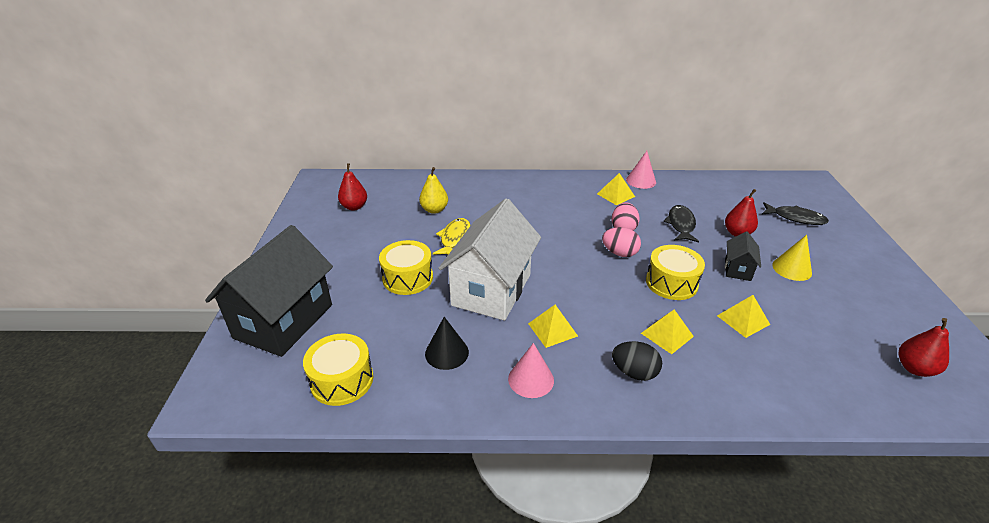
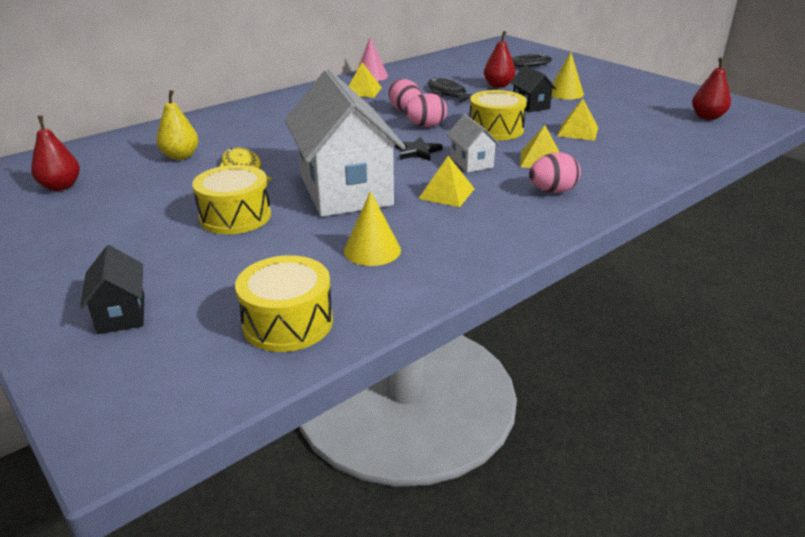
camera: 40 degrees left, 5 degrees down
black house [205,225,333,357] -> black house [80,245,144,334], size x0.44
black cone [425,317,469,370] -> yellow cone [344,191,401,266]
pink cone [508,343,554,398] -> none
black egg [612,341,662,381] -> pink egg [529,152,581,193]
none -> black star [395,137,443,161]
none -> white house [447,114,500,172]

